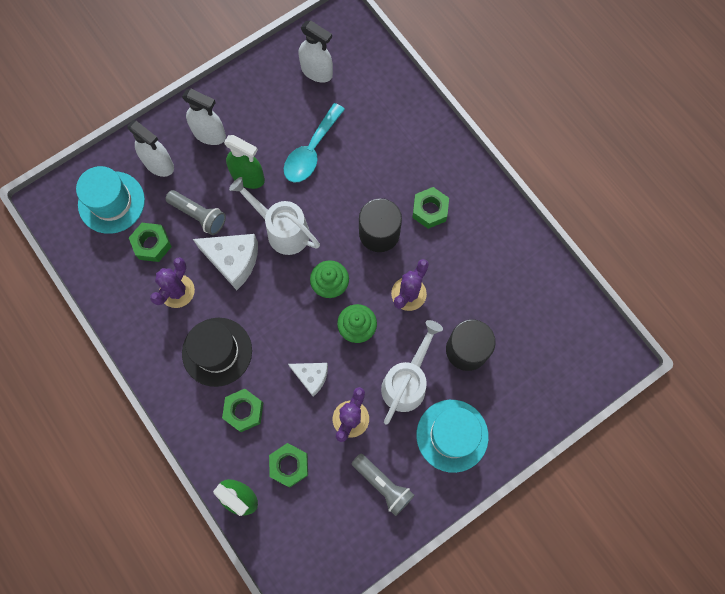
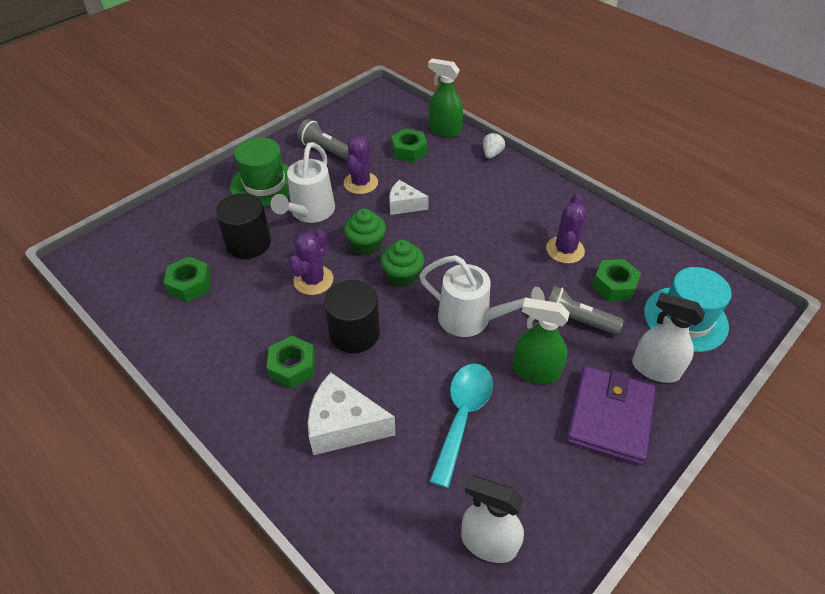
camera: 170 degrees right, 25 degrees down
white spray bottle [182,89,226,145] -> purple wallet [566,366,656,465]
black hat [182,318,252,387] -> none
white cheese [193,234,258,290] -> white cheese moved to [308,372,396,455]
green nut [222,389,263,432] -> green nut moved to [163,257,212,302]
turquoise hat [416,400,489,473] -> green hat [230,137,290,206]
none -> white strawberry [483,133,505,159]

